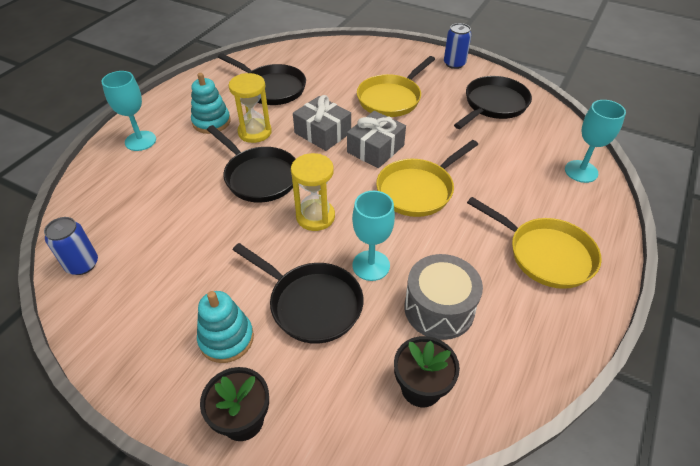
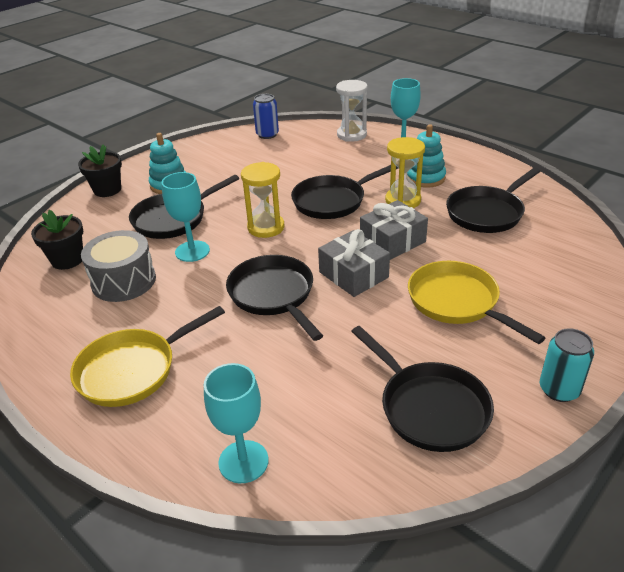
camera: 105 degrees right, 10 degrees down
yellow pan [376,140,478,217] -> black pan [226,255,323,341]
blue can [444,23,472,69] -> turquoise can [539,328,594,402]
none -> white hourglass [336,80,367,142]

